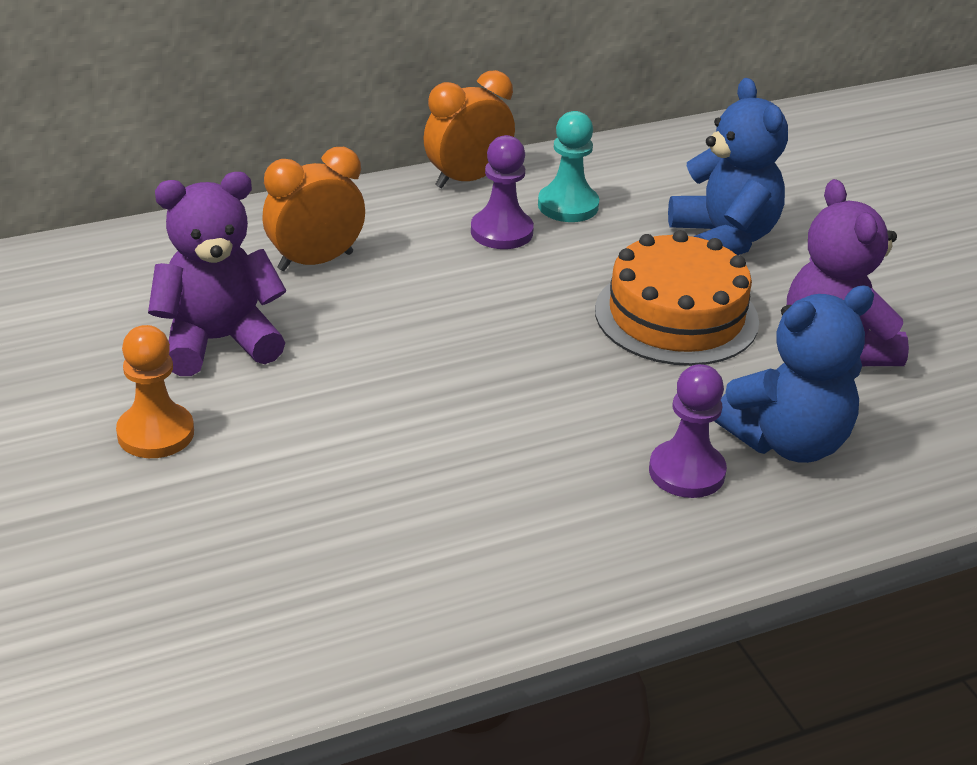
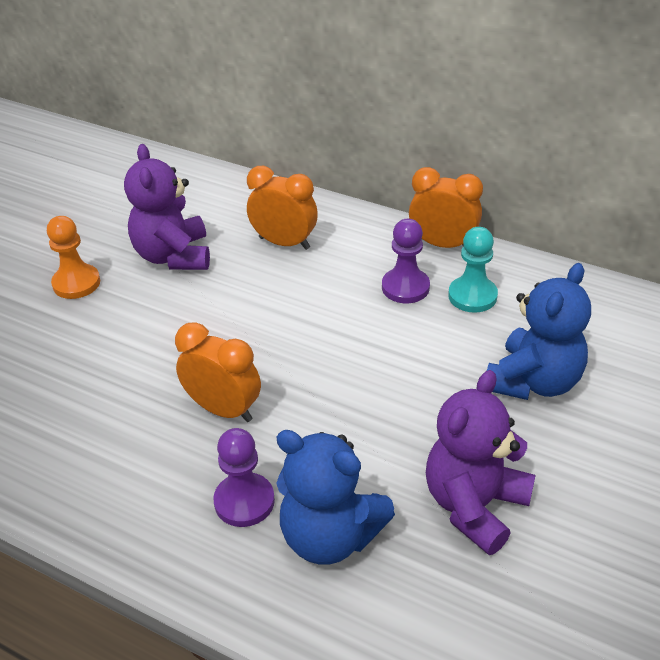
camera: 55 degrees right, 5 degrees up
purple teddy bear [148,172,286,376] -> purple teddy bear turned 135 degrees counterclockwise [124,144,210,270]
orange cake [595,230,759,366] -> none
none -> orange clock [175,322,261,422]

